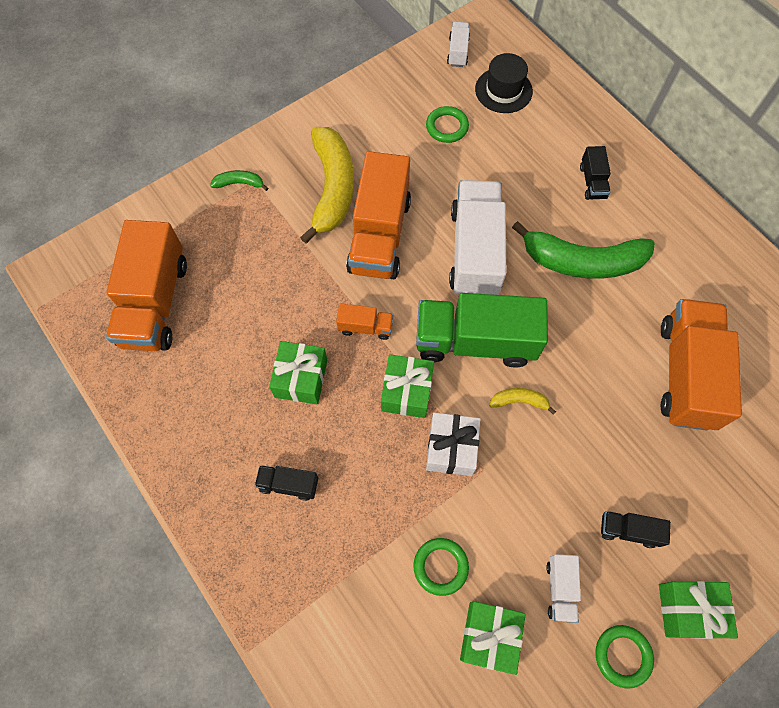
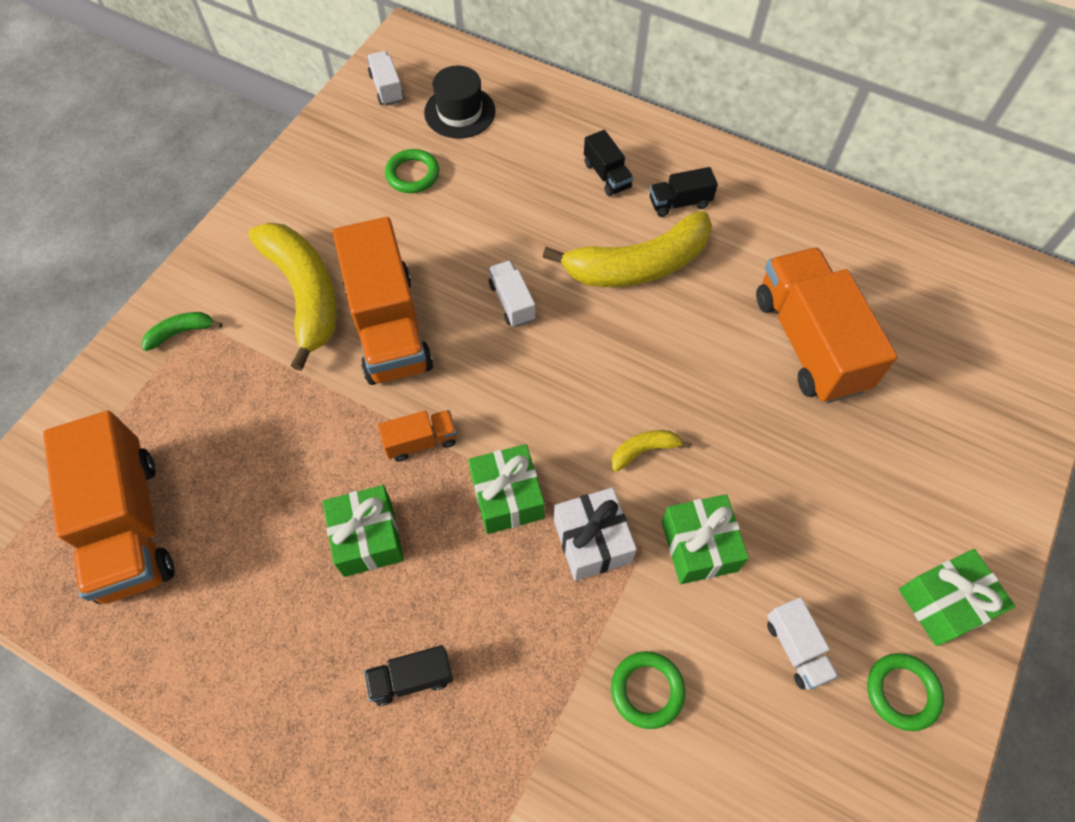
camera: 25 degrees left, 5 degrees down
green truck [416,293,548,367] -> none
white truck [449,180,506,295] -> white truck [489,260,535,327], size x0.45
green gift [460,601,526,675] -> green gift moved to [661,494,749,584]
green banana [512,221,655,279] -> yellow banana [543,211,712,287]
black truck [601,511,671,548] -> black truck moved to [650,167,718,217]

